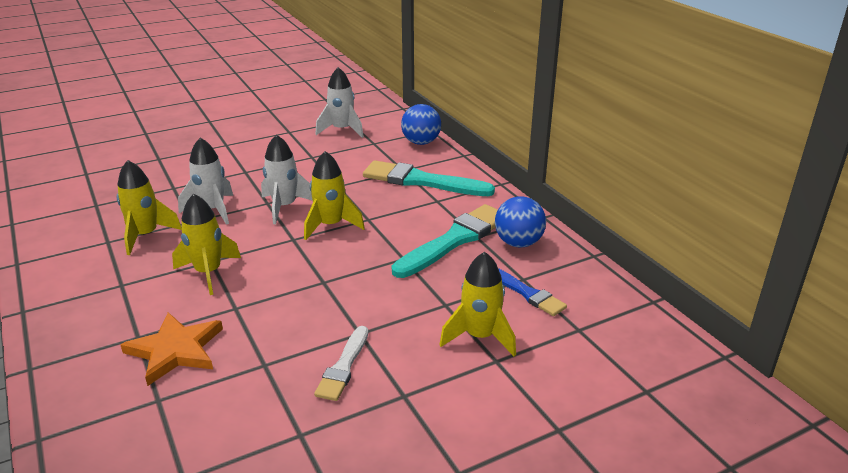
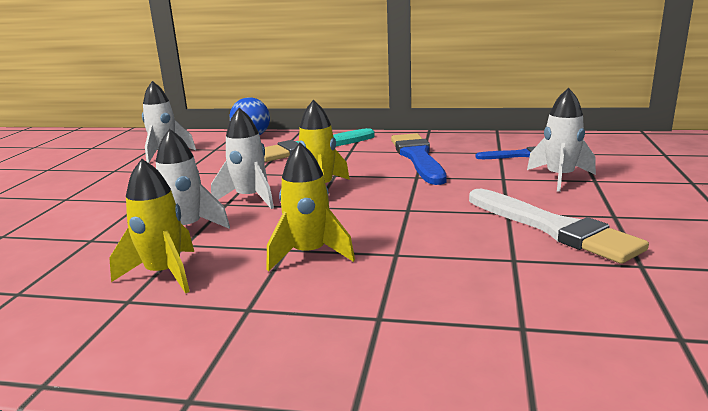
camera: 50 degrees left, 10 degrees down
orange star [120,312,223,386] -> none
white brush [314,326,368,401] -> white brush [469,189,649,264], size x1.77
turquoise brush [392,204,498,278] -> blue brush [391,133,447,185]
yellow rocket [439,252,516,357] -> white rocket [527,88,596,192]
blue ball [495,196,546,247] -> none

